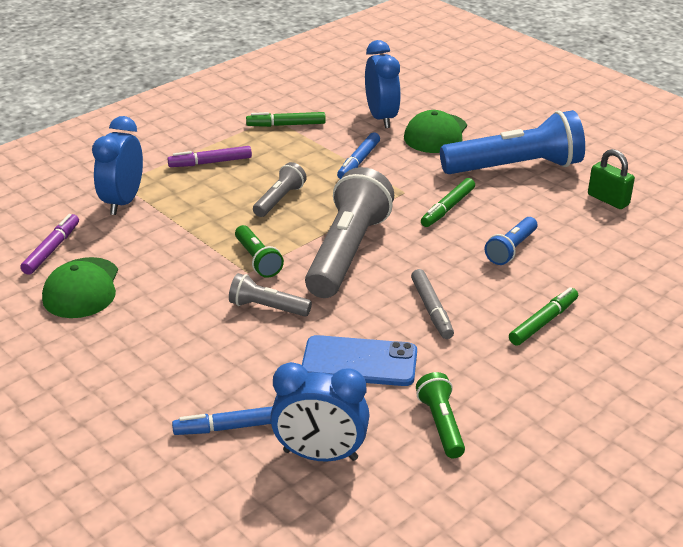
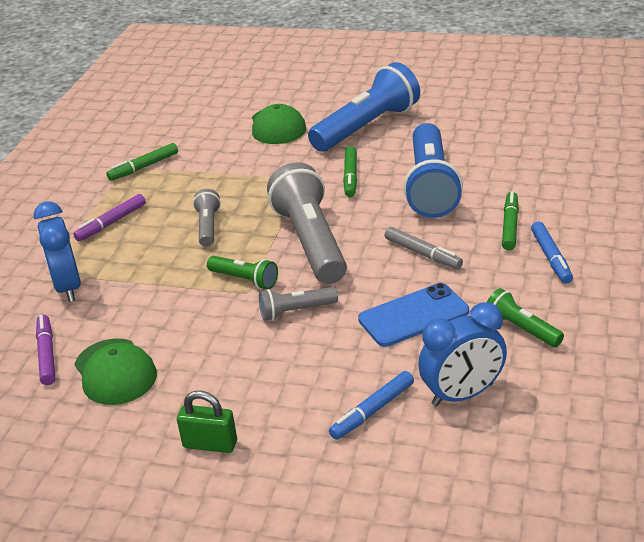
camera: 30 degrees left, 0 degrees up
blue marker [337,132,380,179] -> blue marker moved to [531,222,573,284]
blue clock [365,40,401,128] -> none
blue flashlight [485,217,537,265] -> blue flashlight [403,123,463,218], size x2.05
green padlock [588,149,635,209] -> green padlock moved to [177,391,237,453]

